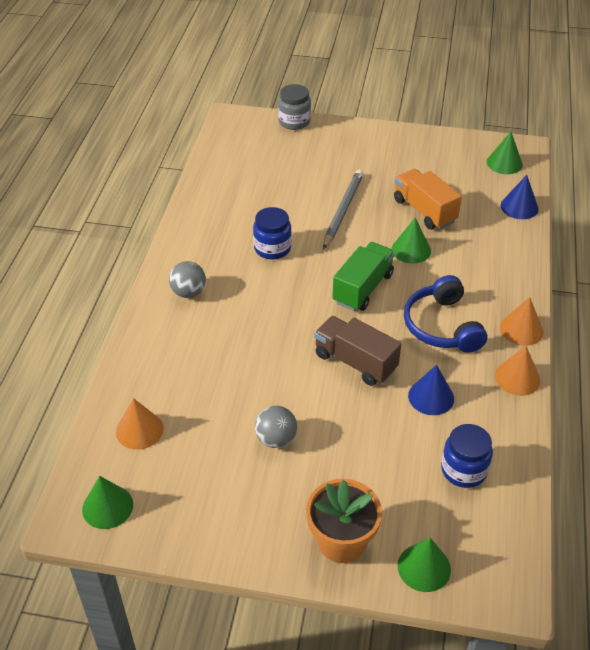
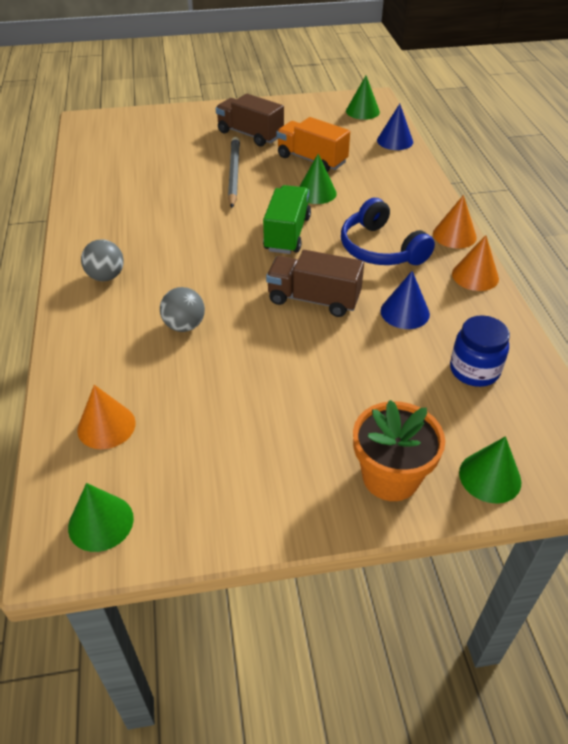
camera: 20 degrees left, 0 degrees up
blue jar [253,207,292,259] -> none
grey ball [255,406,297,448] -> grey ball moved to [160,287,205,332]
grey jar [278,84,311,130] -> none
none -> brown truck [216,94,284,146]

